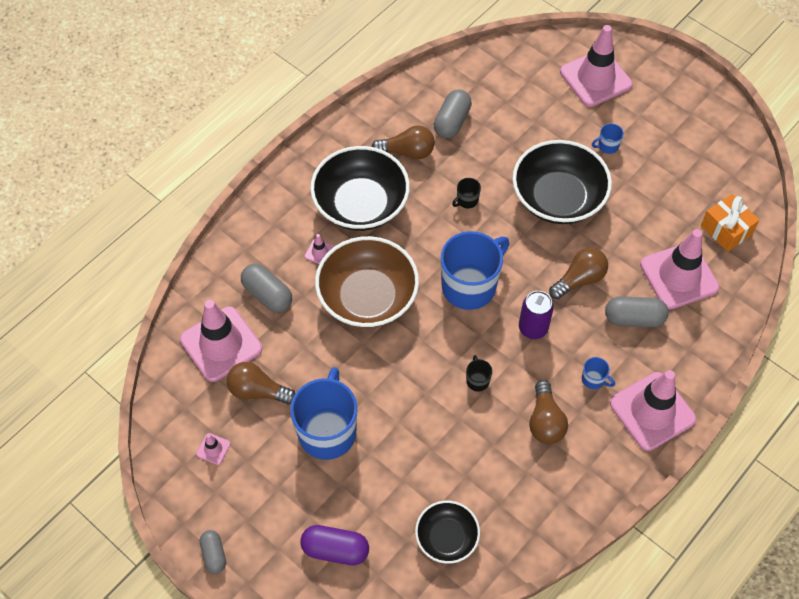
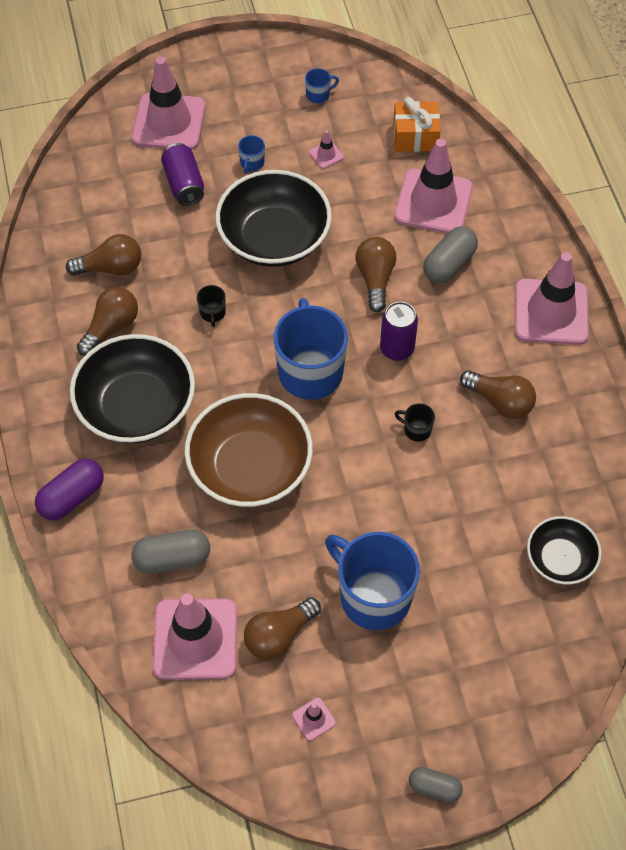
camera: 55 degrees left, 0 degrees up
purple capsule [300,525,369,565] -> purple capsule moved to [35,458,104,520]
pink traffic cone [305,234,335,264] -> pink traffic cone moved to [309,130,344,169]
grey capsule [434,90,472,139] -> brown light bulb [66,234,141,276]
blue mug [582,357,615,389] -> blue mug moved to [305,68,339,103]
none -> purple can [161,143,204,206]

